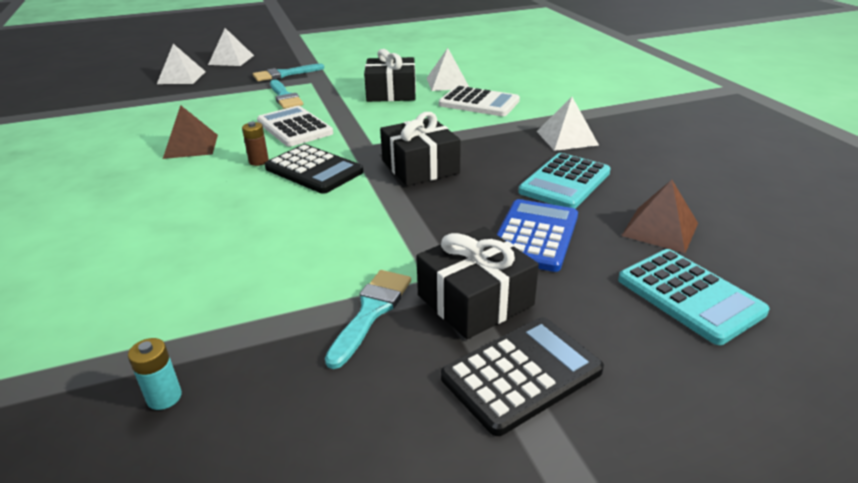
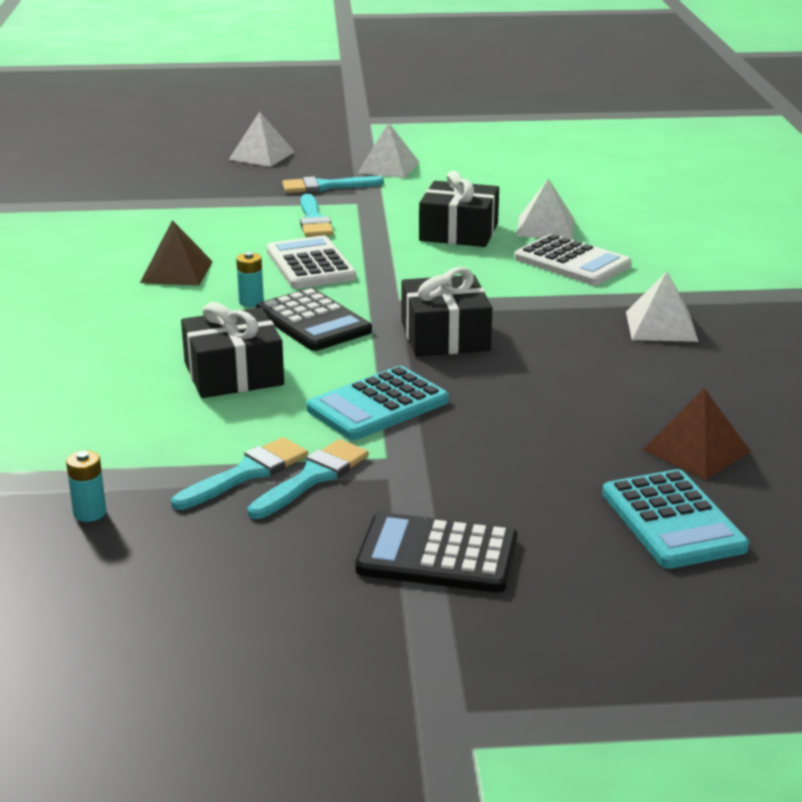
camera: 15 degrees right, 5 degrees down
white pyramid [157,44,206,84] -> white pyramid moved to [358,123,420,178]
brown battery [242,122,269,166] -> turquoise battery [236,252,264,307]
black gift [416,227,539,339] -> black gift moved to [181,302,284,398]
black calculator [441,317,604,436] -> black calculator turned 150 degrees counterclockwise [355,512,517,593]
blue calculator [496,199,578,272] -> none
turquoise calculator [518,153,611,209] -> turquoise calculator moved to [306,366,449,440]
none -> turquoise brush [171,437,308,510]

